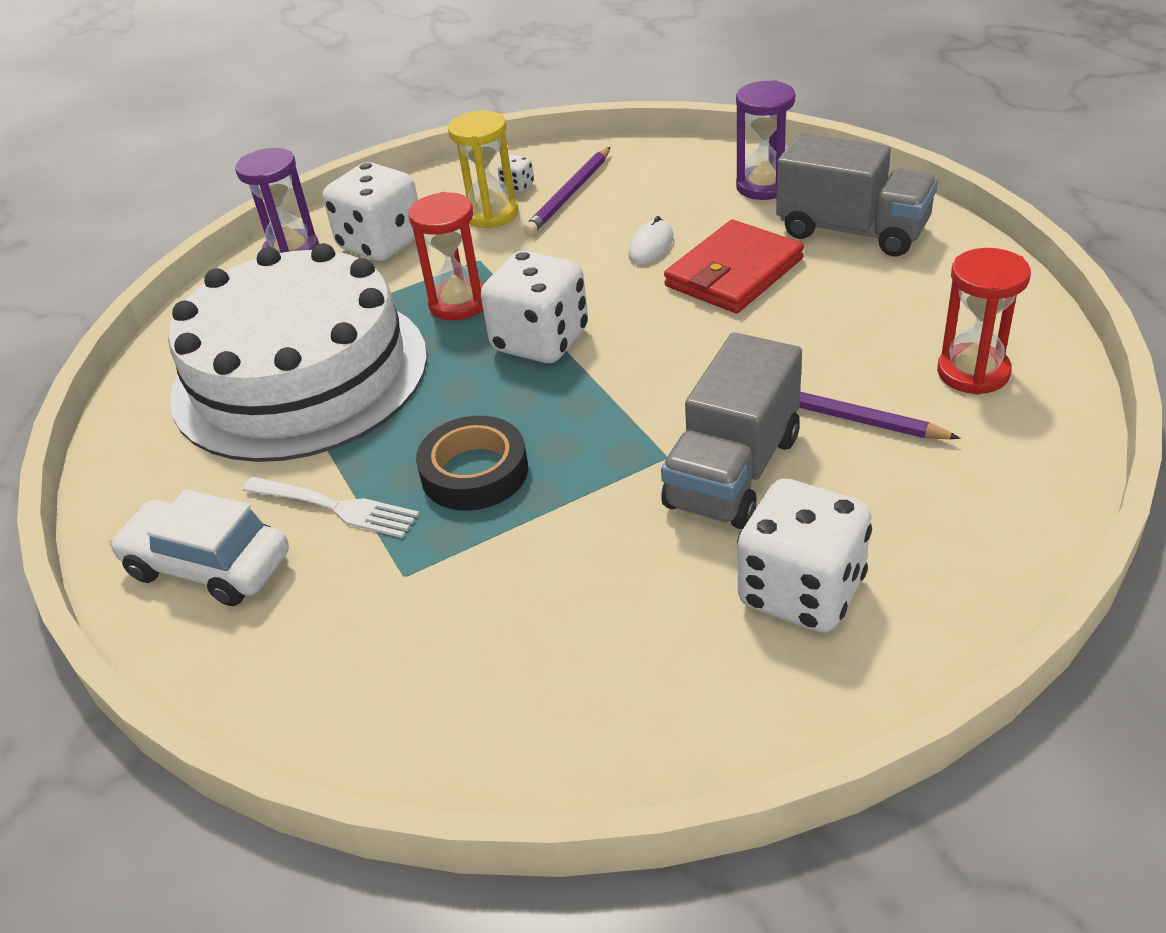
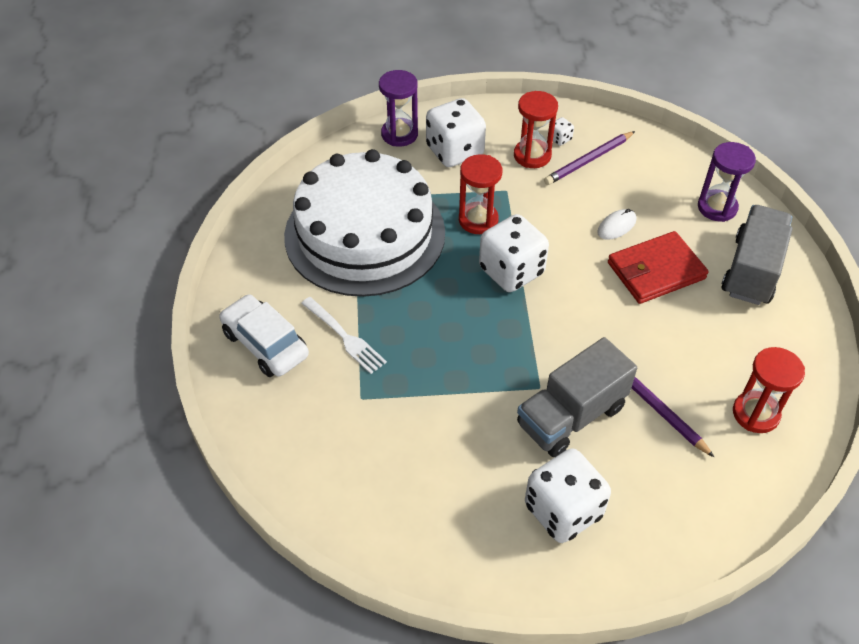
camera: 20 degrees right, 10 degrees up
black tape [416,416,528,511] -> none
yellow hourglass [448,111,519,229] -> red hourglass [514,91,558,168]
grey truck [776,133,938,256] -> grey truck turned 120 degrees counterclockwise [722,205,792,305]

